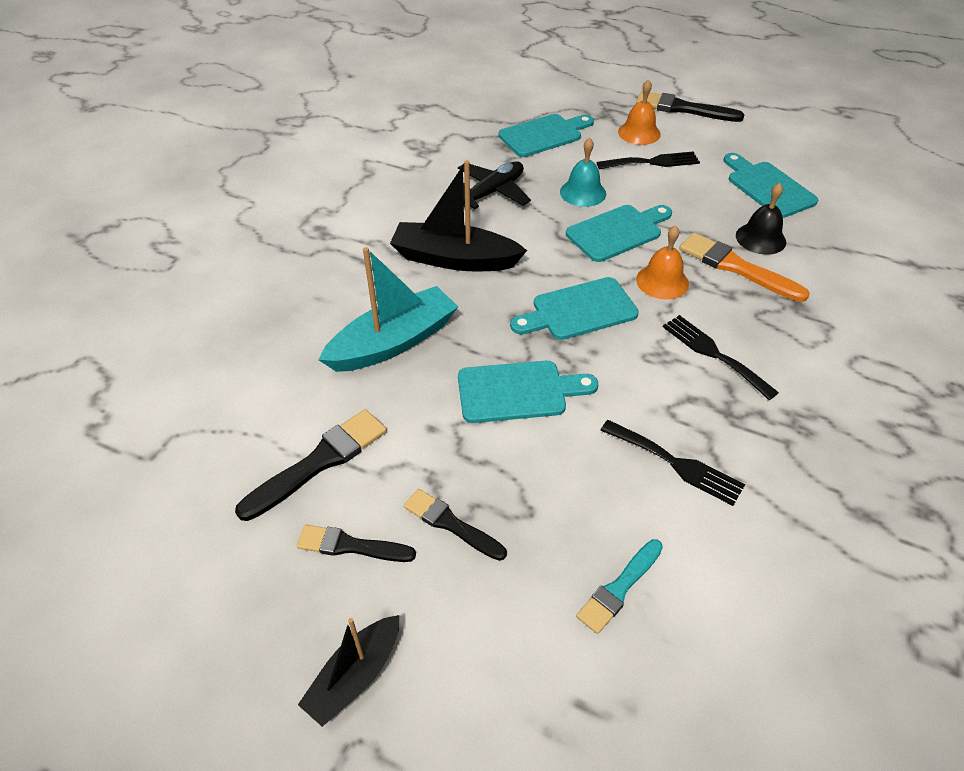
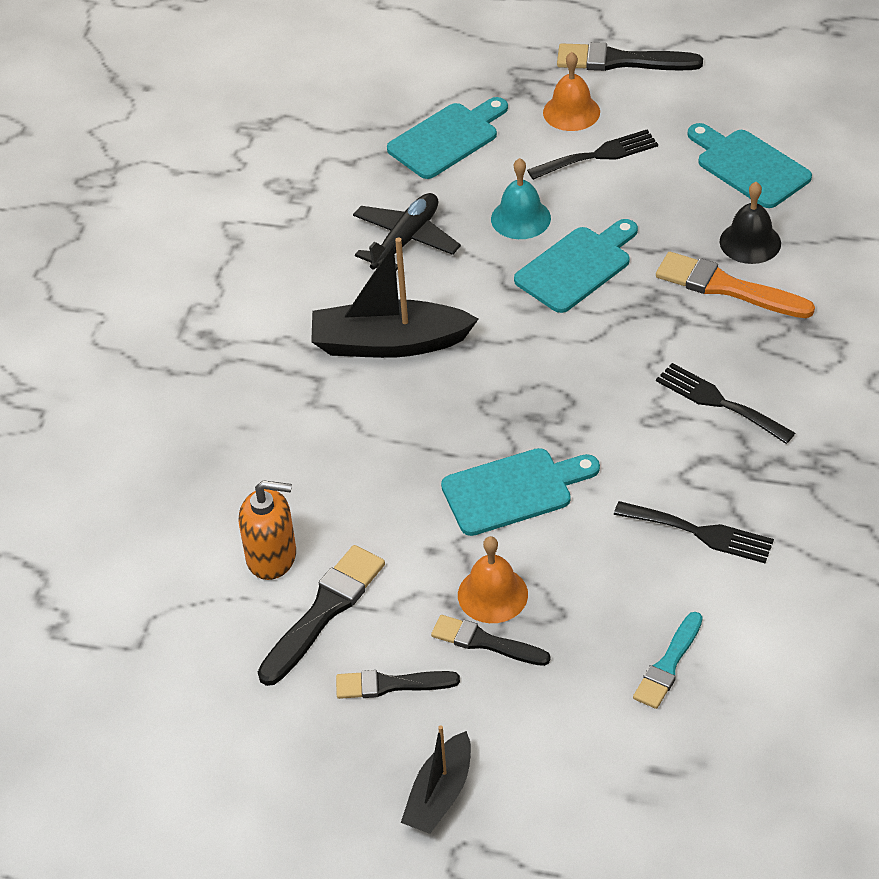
camera: 10 degrees left, 0 degrees up
turquoise boat [318,247,458,372] -> none
turquoise cutting board [510,277,639,340] -> none
orange bell [636,225,689,299] -> orange bell moved to [458,536,528,623]
none -> orange soap dispenser [238,480,296,580]

